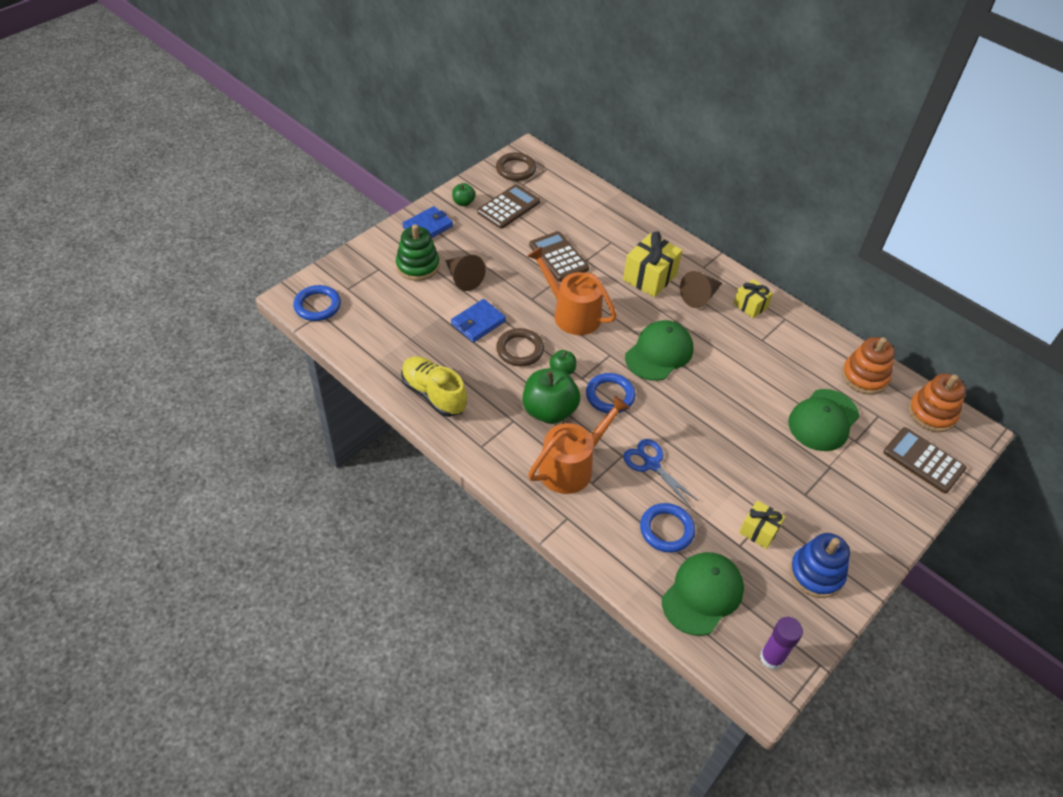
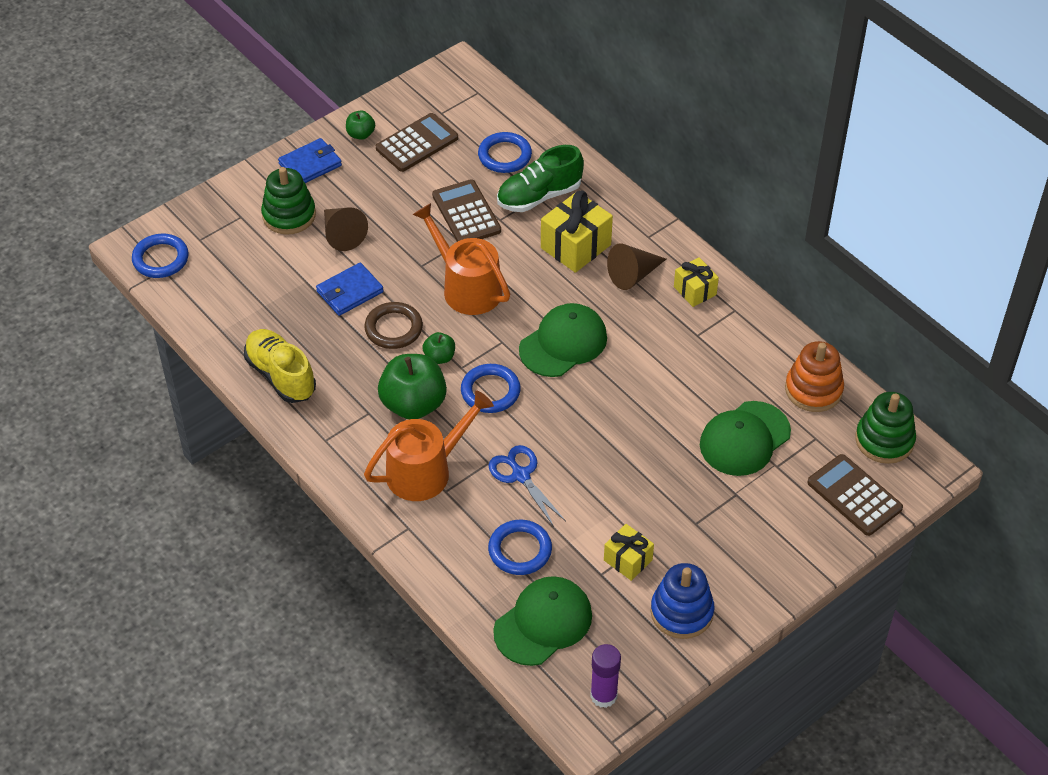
camera: 10 degrees right, 0 degrees up
brown ring [496,152,536,181] -> none
orange stacking toy [908,374,966,432] -> green stacking toy [855,392,916,464]
none -> blue ring [478,132,532,173]
none -> green shoe [497,145,584,212]

